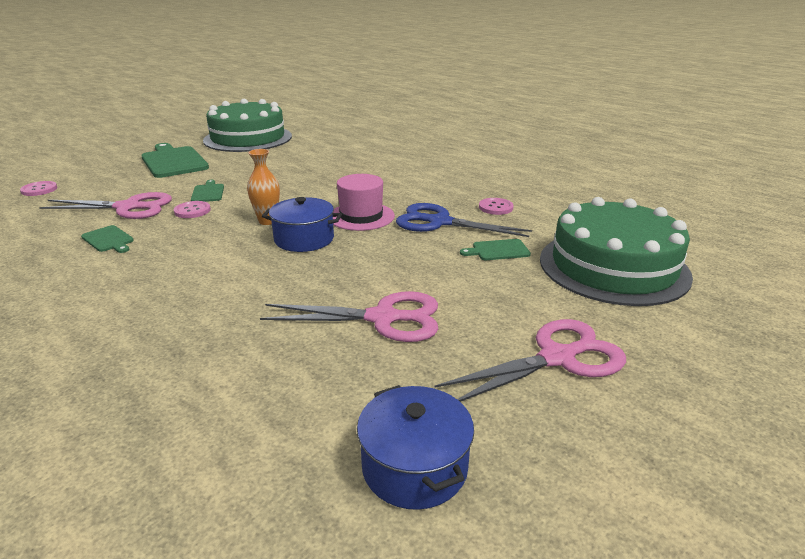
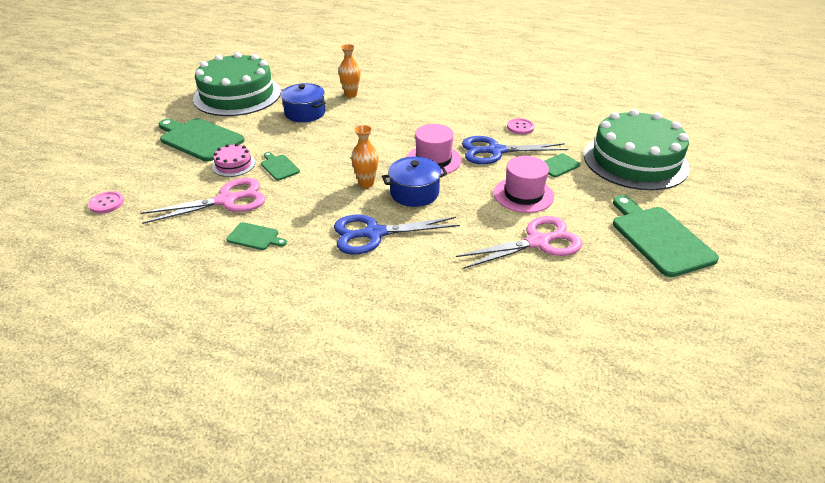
camera: 25 degrees left, 10 degrees up
pink button [174,201,211,218] -> none
blue pot [357,385,474,510] -> blue pot moved to [281,83,326,122]
pink scissors [434,319,626,402] -> green cutting board [613,195,719,277]
none -> pink cake [212,143,255,177]
none -> blue scissors [334,214,460,254]
none -> orange vase [339,44,361,98]
none -> pink hat [494,156,554,213]

